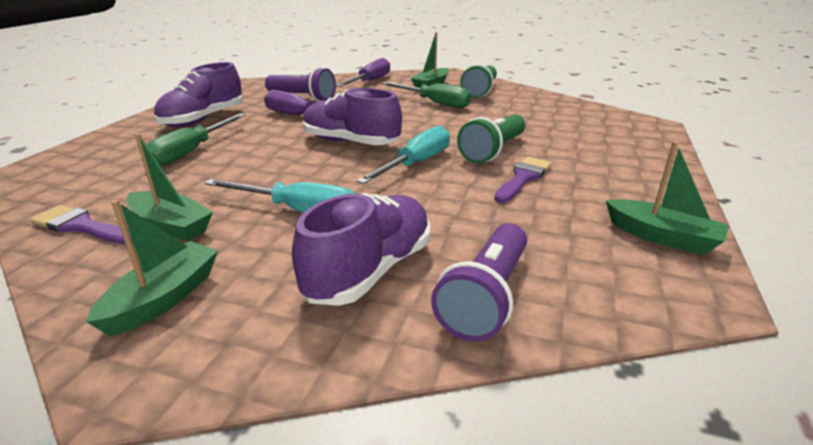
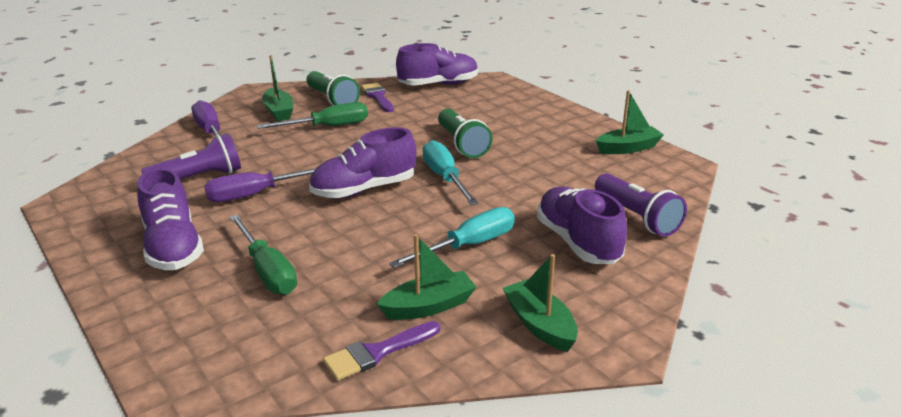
camera: 55 degrees left, 0 degrees up
purple brush [494,157,552,203] -> purple brush moved to [361,83,394,112]
none -> purple shoe [396,43,478,86]

